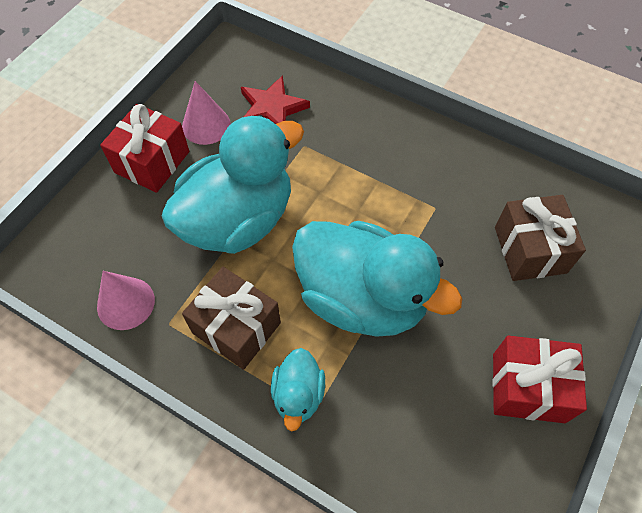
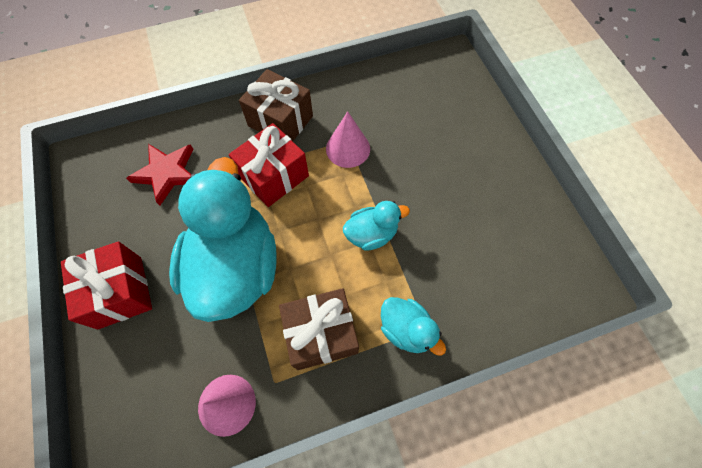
camera: 50 degrees left, 5 degrees up
pink cone [182,81,231,145] -> pink cone moved to [326,111,370,168]
turquoise duck [292,221,462,337] -> turquoise duck [343,201,410,251], size x0.47
red gift [493,336,587,423] -> red gift moved to [229,123,309,207]
brown gift [495,195,586,281] -> brown gift moved to [239,69,313,141]

